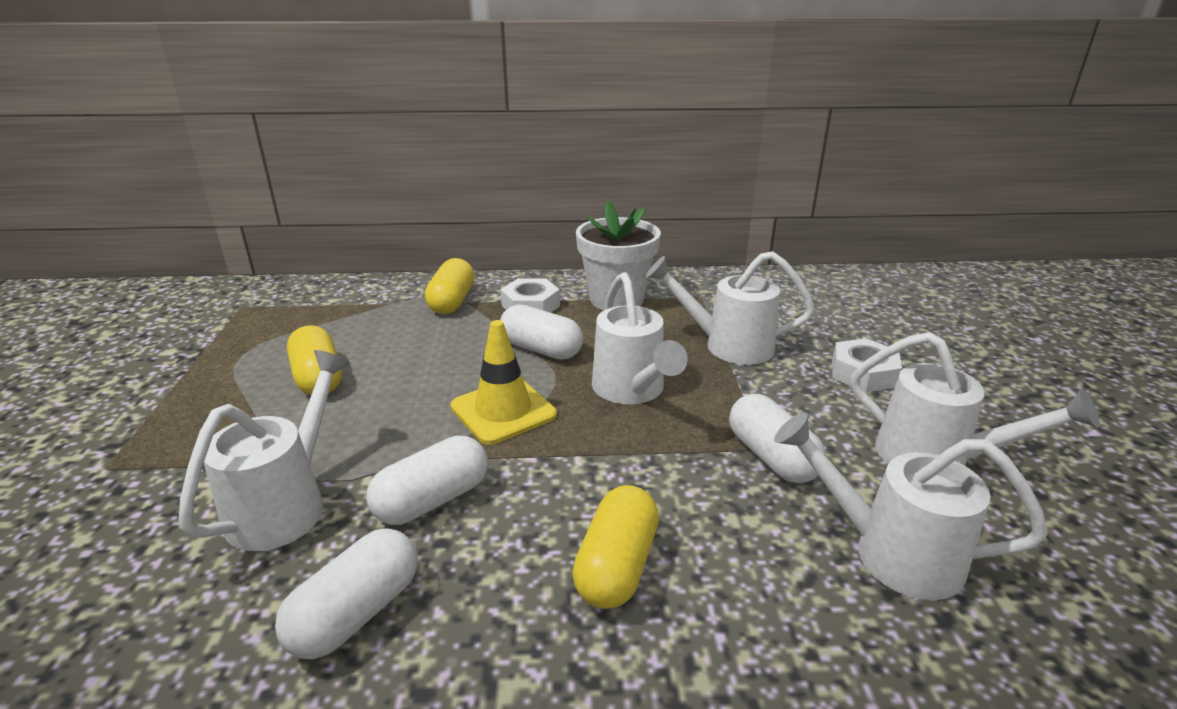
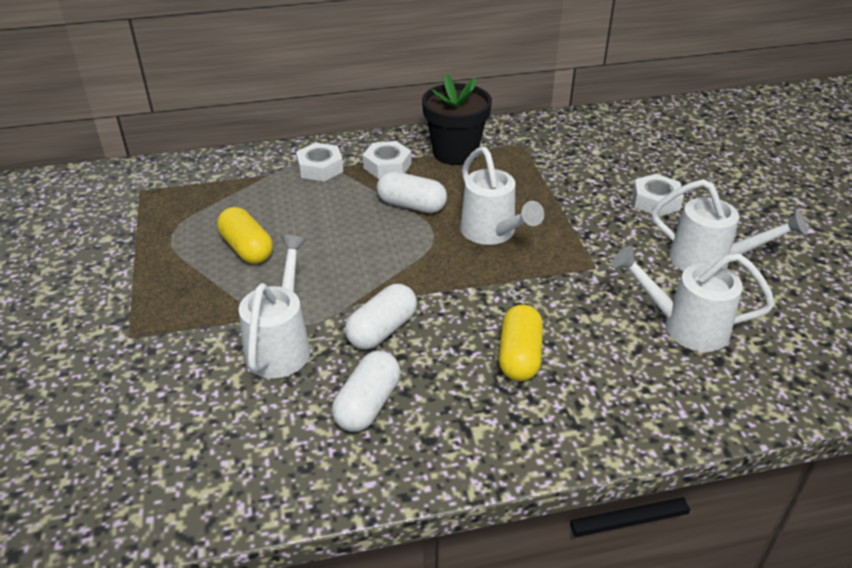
camera: 10 degrees left, 10 degrees up
yellow capsule [425,258,475,314] -> white nut [296,143,343,181]
yellow traffic cone [450,320,557,445] -> none
white flower pot [576,201,661,310] -> black flower pot [422,74,492,165]
white watering can [646,251,815,365] -> none
white capsule [729,394,826,483] -> none

